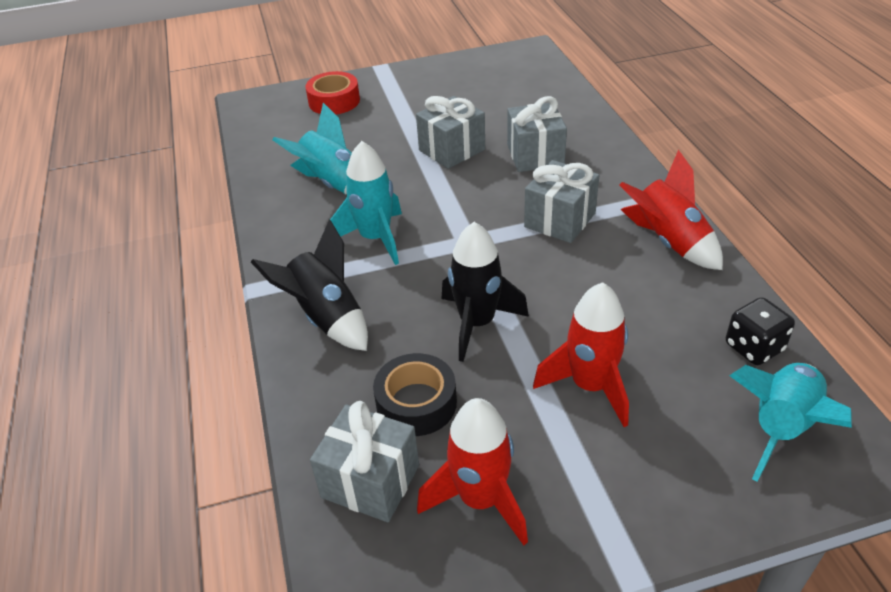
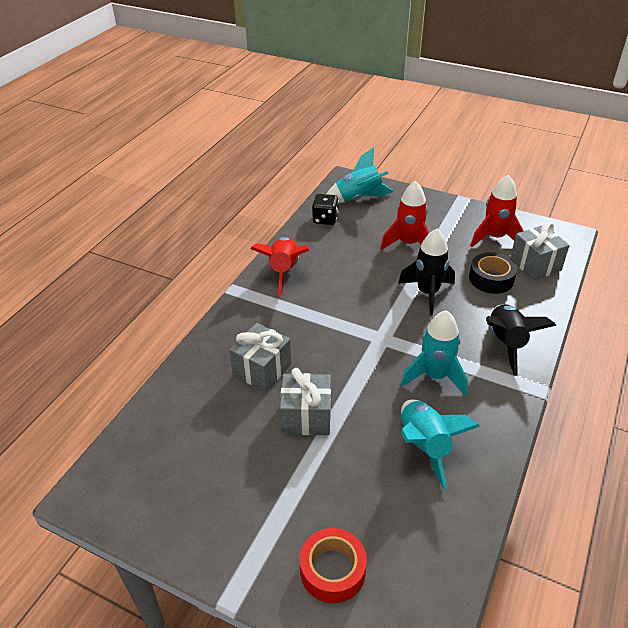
camera: 140 degrees left, 0 degrees up
grey gift [524,160,599,243] -> none

